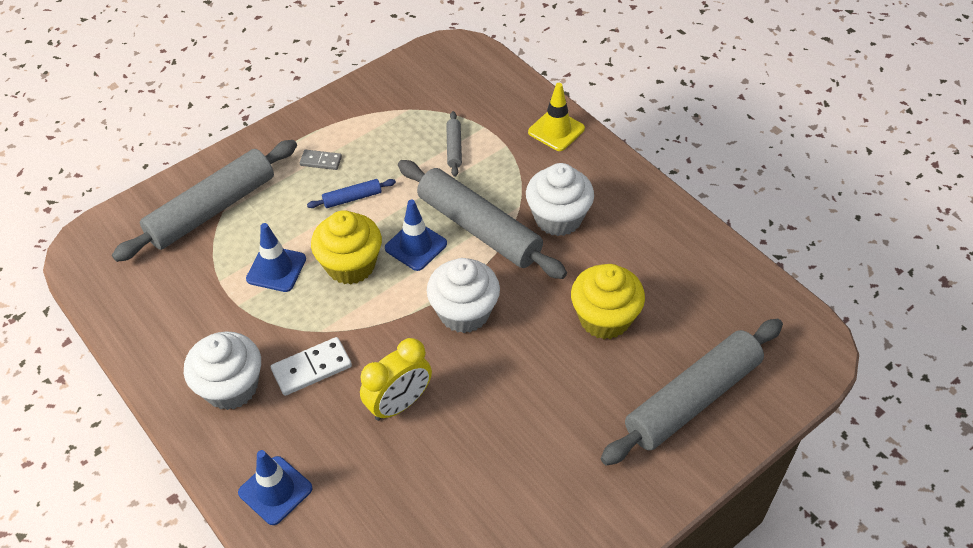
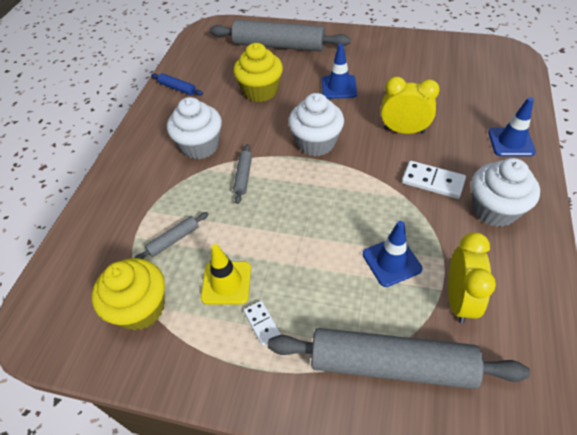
camera: 125 degrees left, 0 degrees up
grey domino [300,150,342,170] -> white domino [244,300,281,346]
blue rolling pin [307,179,396,208] -> blue rolling pin moved to [151,73,203,95]
yellow cupcake [311,210,382,285] -> yellow cupcake moved to [91,258,165,330]
blue traffic cone [385,200,447,271] -> blue traffic cone moved to [322,44,357,99]
grey rolling pin [398,160,567,279] -> grey rolling pin [233,144,252,204], size x0.43
yellow traffic cone [528,83,585,151] -> yellow traffic cone moved to [201,244,251,304]
none -> yellow clock [448,232,496,324]

